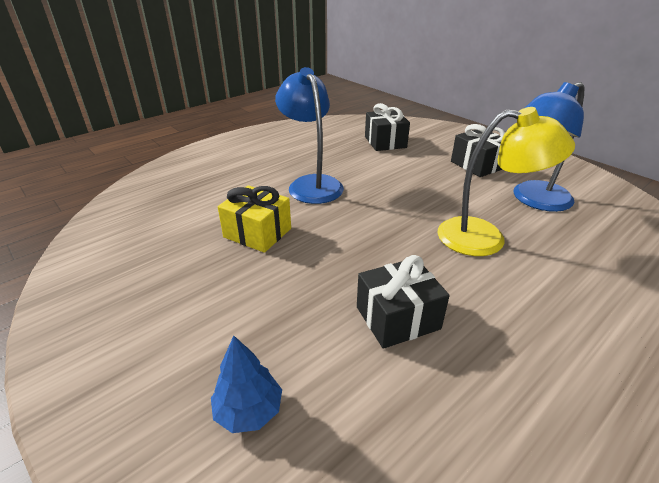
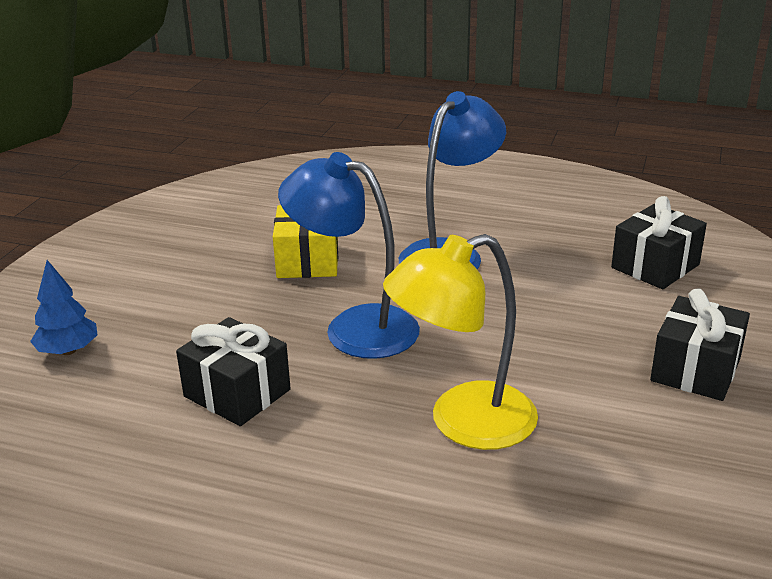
camera: 60 degrees right, 5 degrees down
yellow lamp [437,107,575,256] -> yellow lamp turned 90 degrees clockwise [383,234,538,450]
blue lamp [514,82,585,212] -> blue lamp moved to [278,152,420,359]

